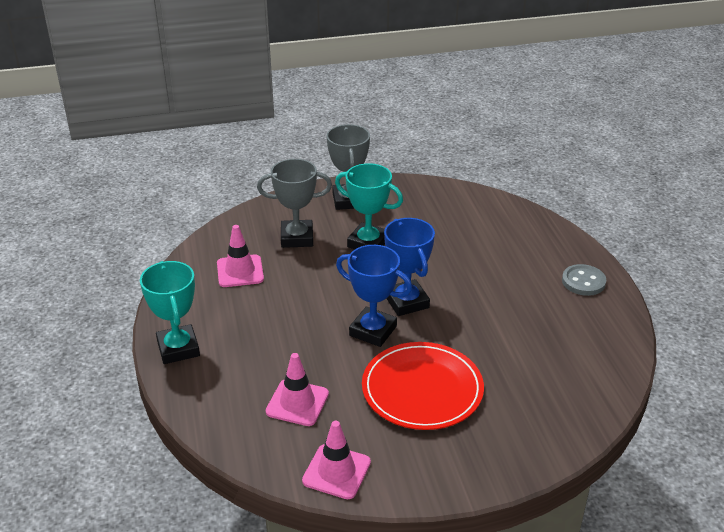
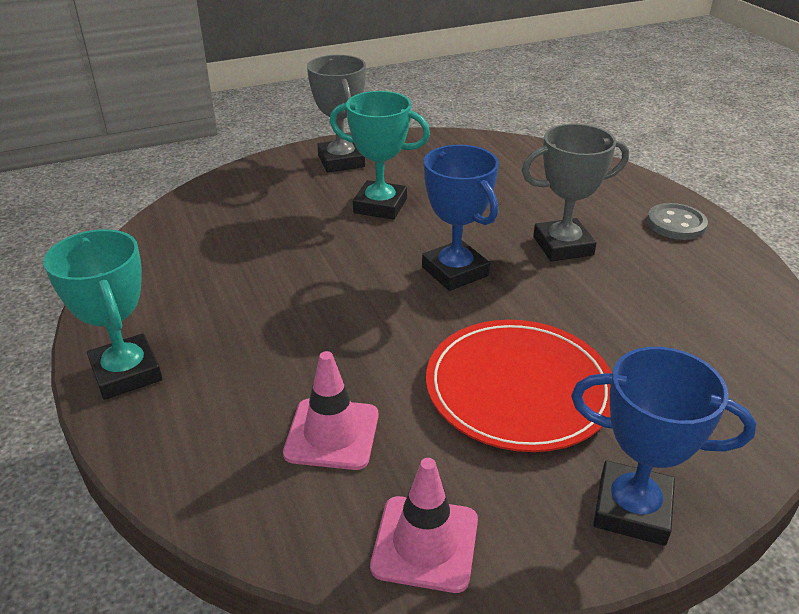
camera: 10 degrees left, 0 degrees up
pink traffic cone [217,225,264,287] -> none
grey trophy [257,159,332,248] -> grey trophy moved to [522,124,629,261]
blue trophy [336,245,412,347] -> blue trophy moved to [571,347,756,546]

